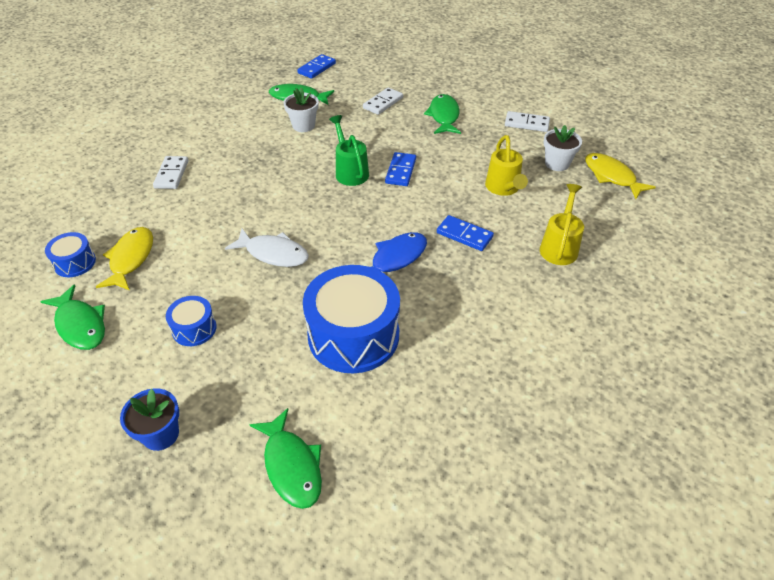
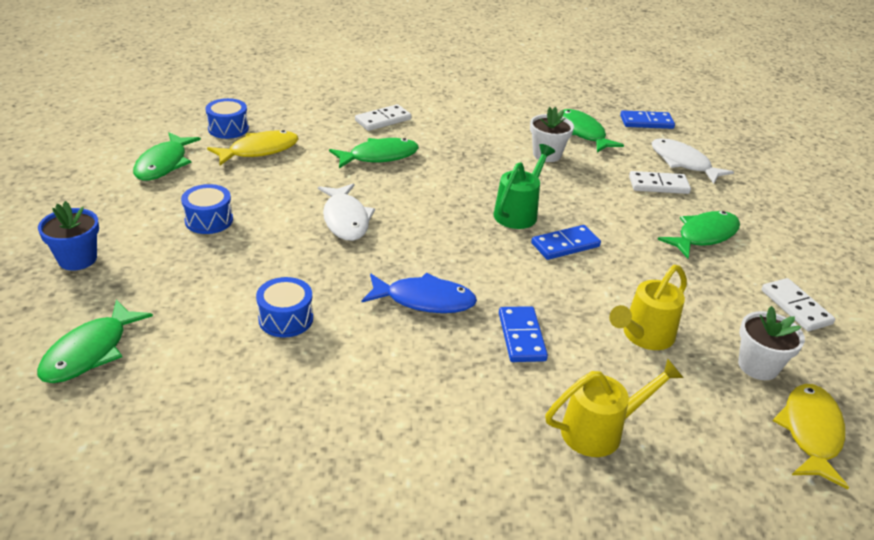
camera: 50 degrees right, 10 degrees down
blue drum [303,265,400,373] -> blue drum [256,277,313,338], size x0.48
none -> green fish [329,138,419,168]
none -> white fish [652,138,734,184]

